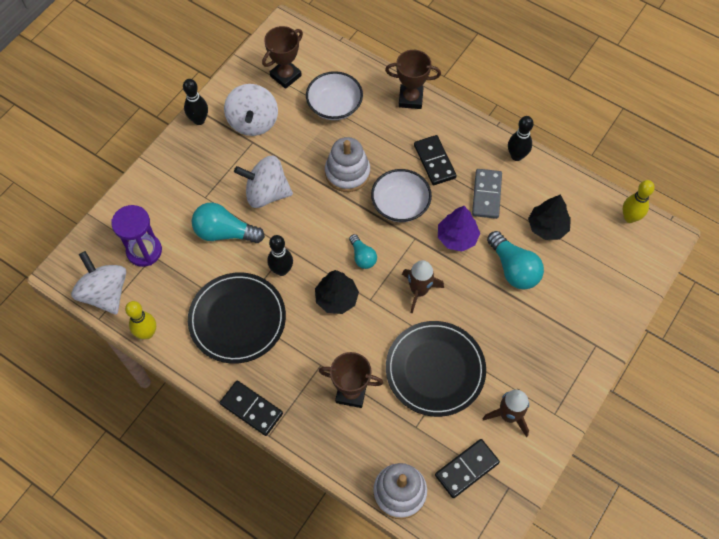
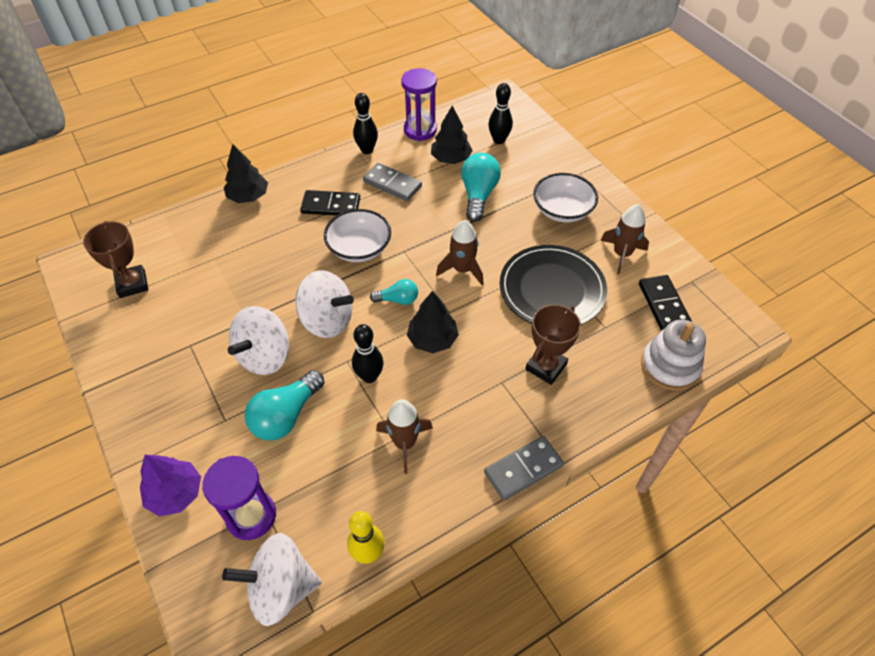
camera: 65 degrees left, 10 degrees down
black bowling pin [183,79,208,125] -> black bowling pin moved to [488,83,513,144]
black plate [188,272,286,364] -> brown rocket [376,399,433,474]
black domino [220,381,283,436] -> grey domino [484,436,564,500]
white spinning top [224,84,278,136] -> white spinning top moved to [295,271,354,338]
white bowl [306,71,363,120] -> white bowl moved to [533,173,598,223]
white stacking toy [325,137,370,192] -> none
brown trophy [385,50,441,109] -> black tree [224,144,268,203]
purple tree [438,206,480,251] -> purple tree moved to [140,455,201,516]
turquoise light bulb [487,231,544,290] -> turquoise light bulb turned 75 degrees counterclockwise [461,153,501,222]
yellow bowling pin [623,180,655,223] -> none
none -> purple hourglass [401,68,437,141]

